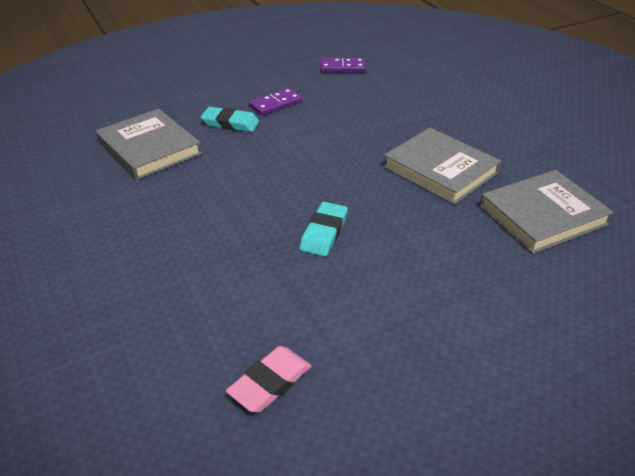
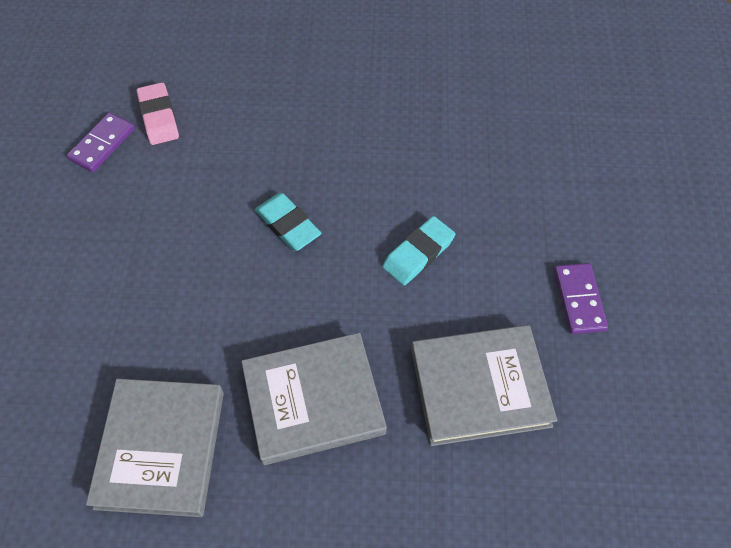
camera: 120 degrees right, 20 degrees up
grey book [96,109,202,180] -> grey book moved to [411,325,557,446]
turquoise eraser [201,107,259,132] -> turquoise eraser moved to [382,216,456,285]
purple domino [320,58,366,72] -> purple domino moved to [67,112,135,172]

